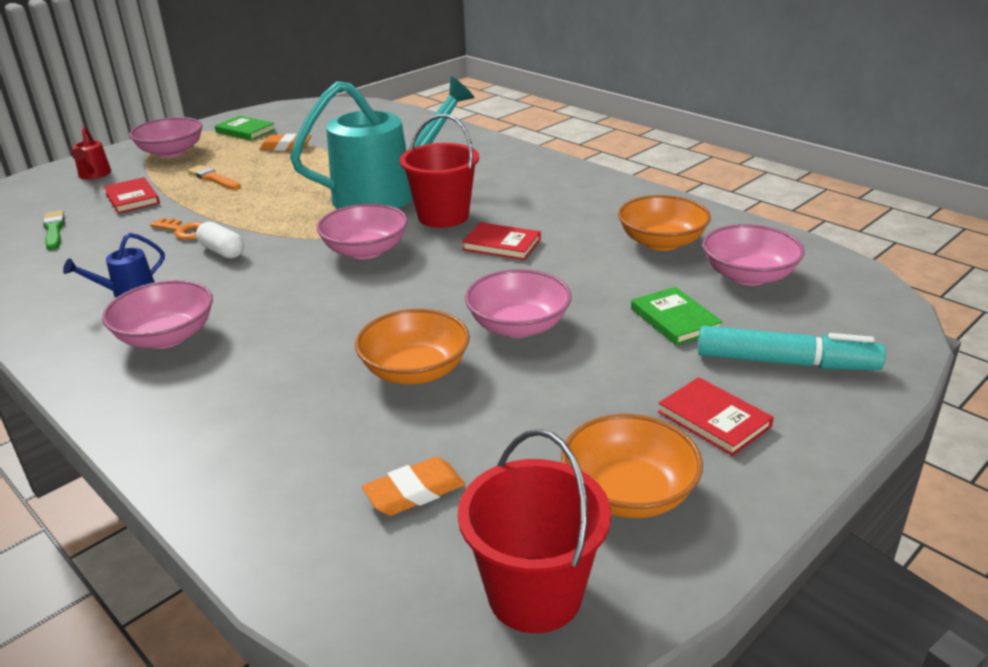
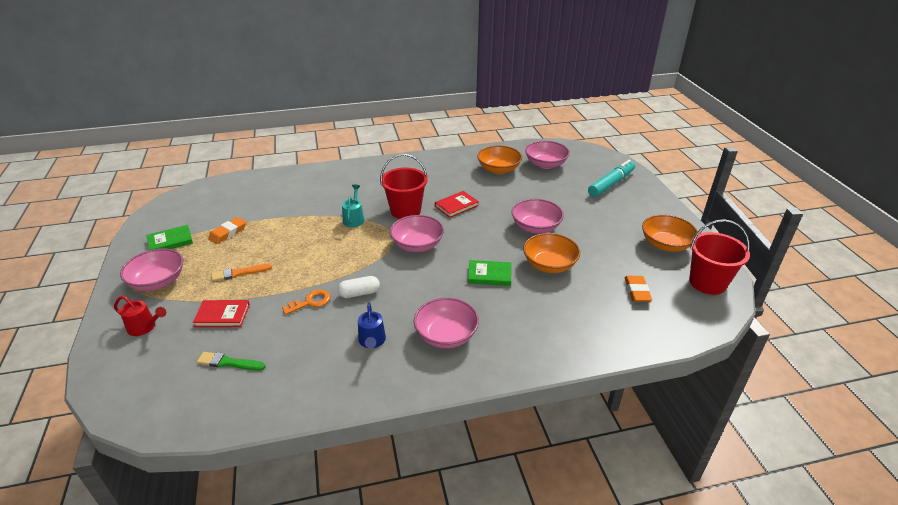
camera: 60 degrees left, 5 degrees up
turquoise watering can [290,76,475,209] -> turquoise watering can [342,185,364,227], size x0.41
green book [631,287,723,346] -> green book moved to [468,260,511,286]
red book [658,377,774,456] -> none

